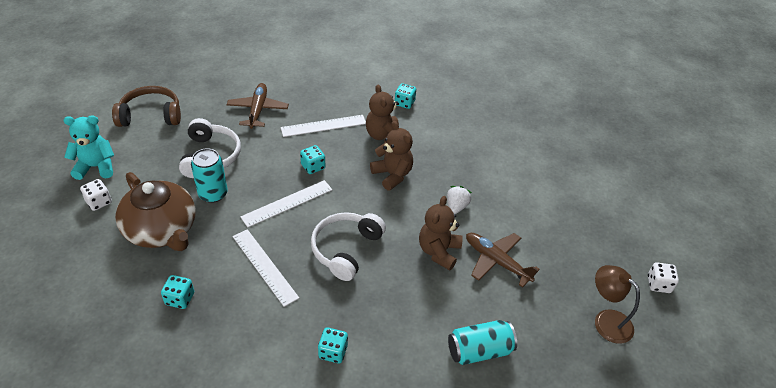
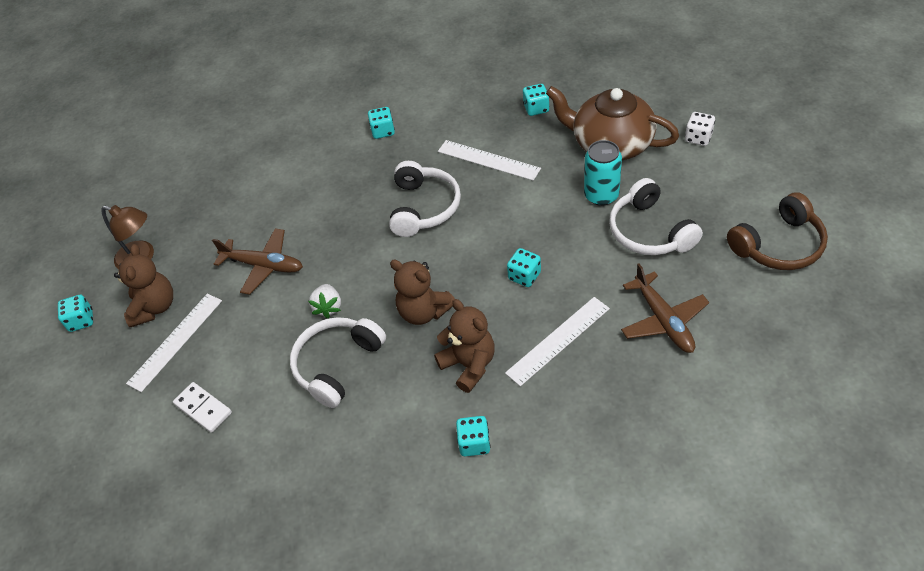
camera: 165 degrees right, 5 degrees up
turquoise teddy bear [63,115,114,180] -> none
white ruler [240,180,332,228] -> white ruler moved to [126,294,222,392]
brown teddy bear [419,196,463,271] -> brown teddy bear moved to [114,244,173,327]
turquoise can [448,320,517,365] -> none
white dice [648,262,679,293] -> turquoise dice [58,295,93,332]
none -> white domino [173,382,232,433]
none -> white headphones [290,317,386,408]

